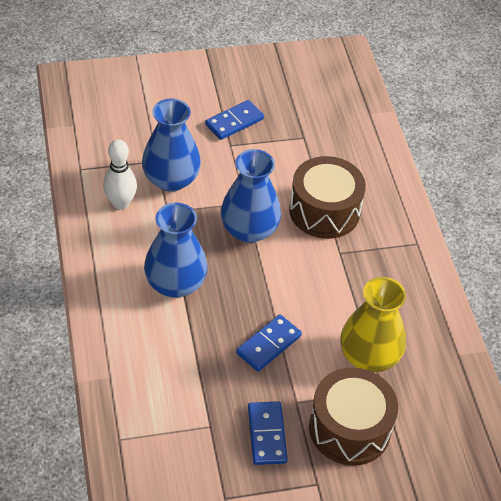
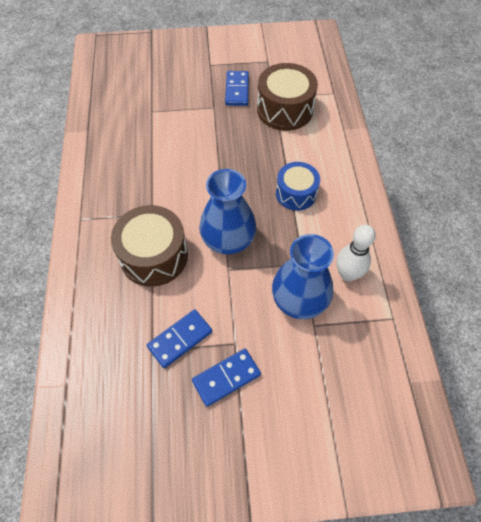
camera: 170 degrees left, 10 degrees up
blue vase [144,203,207,298] -> blue drum [276,162,320,211]
blue domino [236,314,302,372] -> blue domino moved to [147,309,212,368]
brown drum [309,368,398,466] -> brown drum moved to [257,63,318,131]
yellow vase [340,277,406,373] -> none

